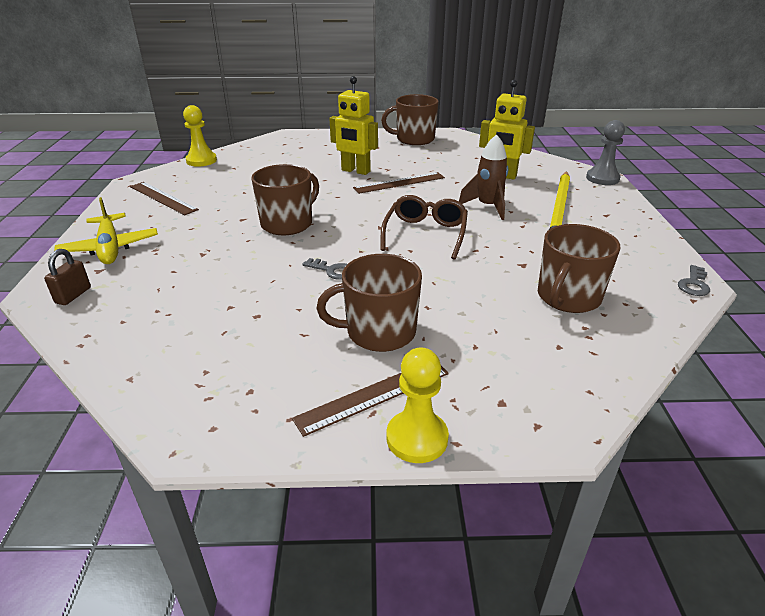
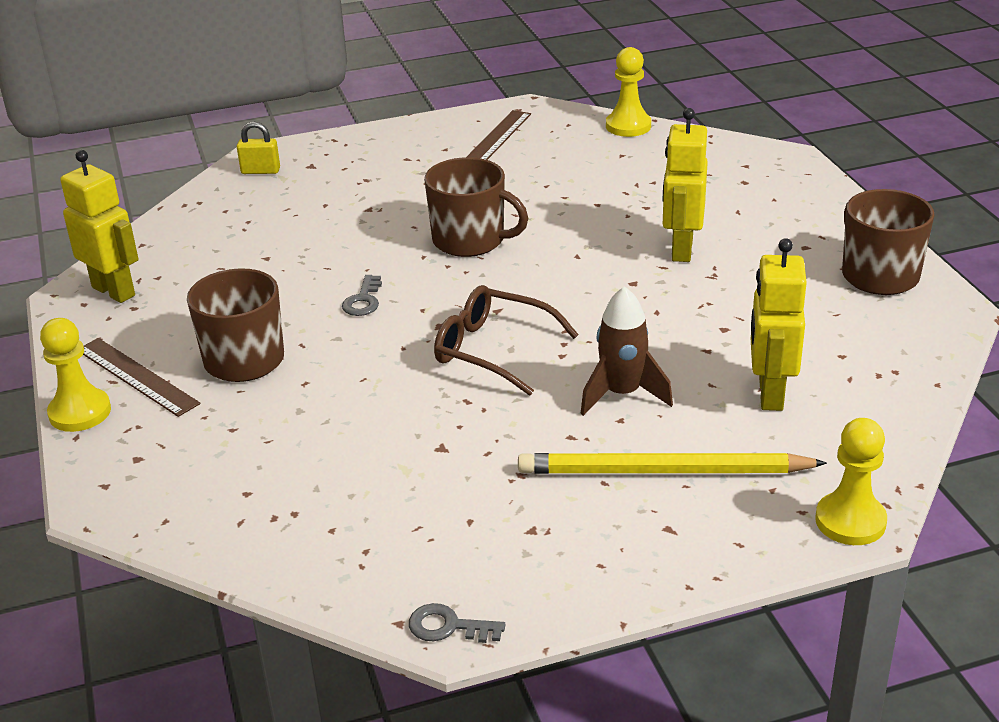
camera: 75 degrees right, 0 degrees up
brown padlock [44,249,91,305] -> yellow padlock [237,122,280,174]
yellow plane [54,197,158,264] -> none
brown ruler [353,172,445,194] -> none
brown glasses [380,195,468,260] -> brown glasses turned 150 degrees counterclockwise [434,285,579,396]
brown mug [538,224,621,313] -> none
grey pawn [586,120,625,185] -> yellow pawn [815,418,887,545]
none -> yellow robot [60,150,139,303]

